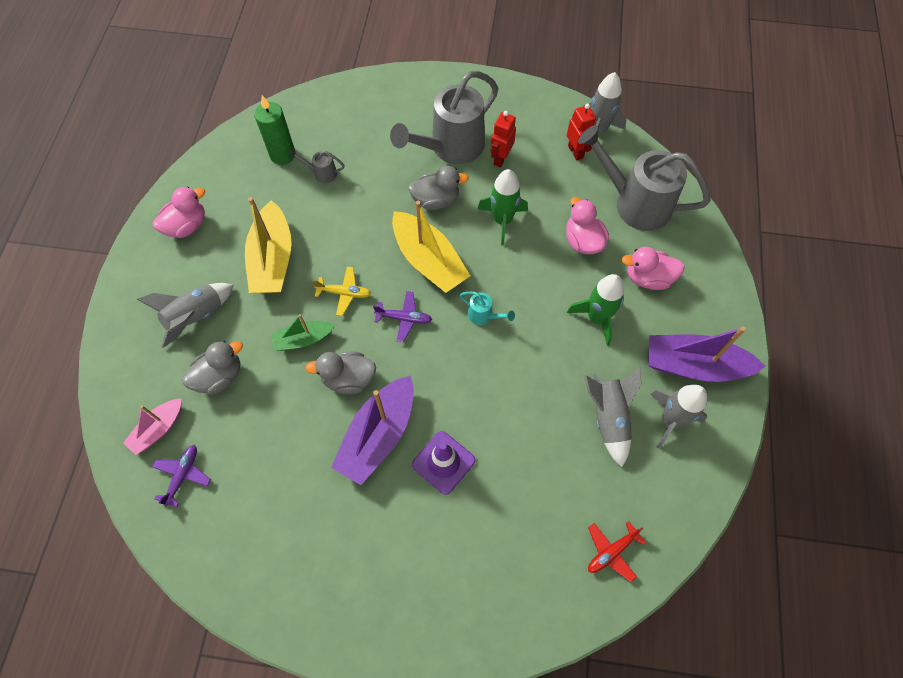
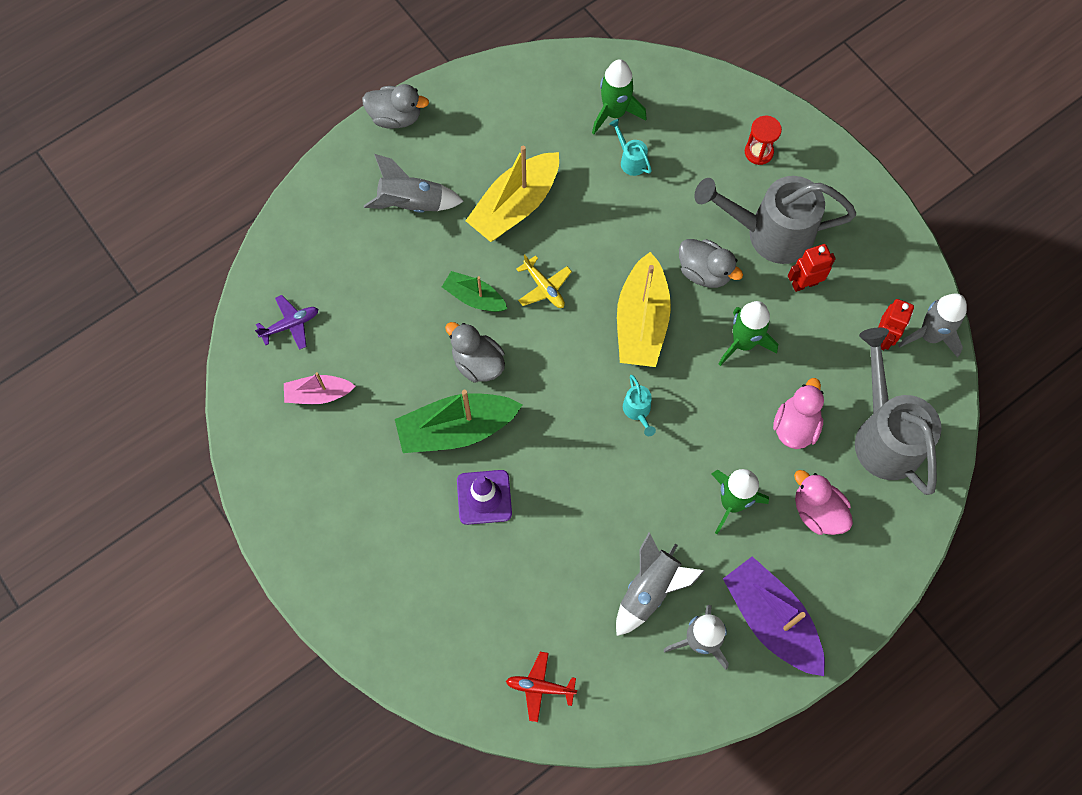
camera: 45 degrees right, 5 degrees up
pink boat [123,398,182,455] -> pink boat moved to [284,372,355,404]
pink duck [153,186,205,238] -> none
grey duck [182,341,243,395] -> grey duck moved to [362,84,429,129]
green candle [254,95,295,165] -> green rocket [592,59,647,134]
grey watering can [289,148,344,183] -> turquoise watering can [609,119,652,176]
purple boat [331,375,414,485] -> green boat [395,390,522,453]
purple plane [373,291,432,342] -> none
none -> red hourglass [745,116,782,165]

